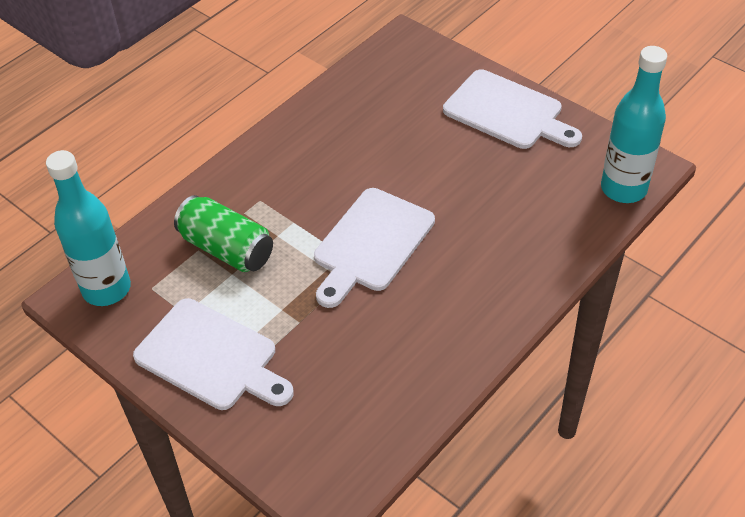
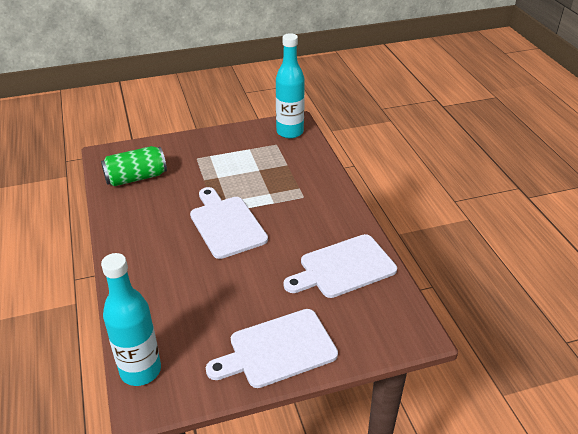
camera: 120 degrees right, 10 degrees down
white cutting board [133,298,294,410] -> white cutting board moved to [283,234,397,298]
green can [174,195,273,272] -> green can moved to [101,146,167,186]

